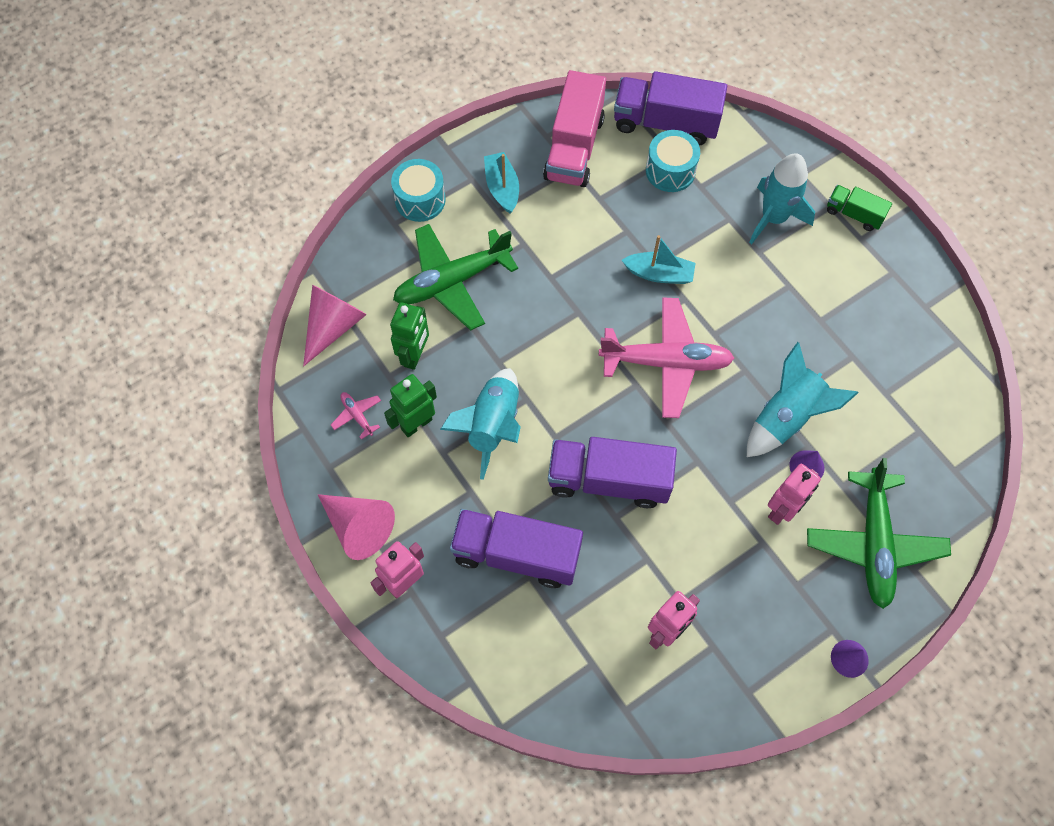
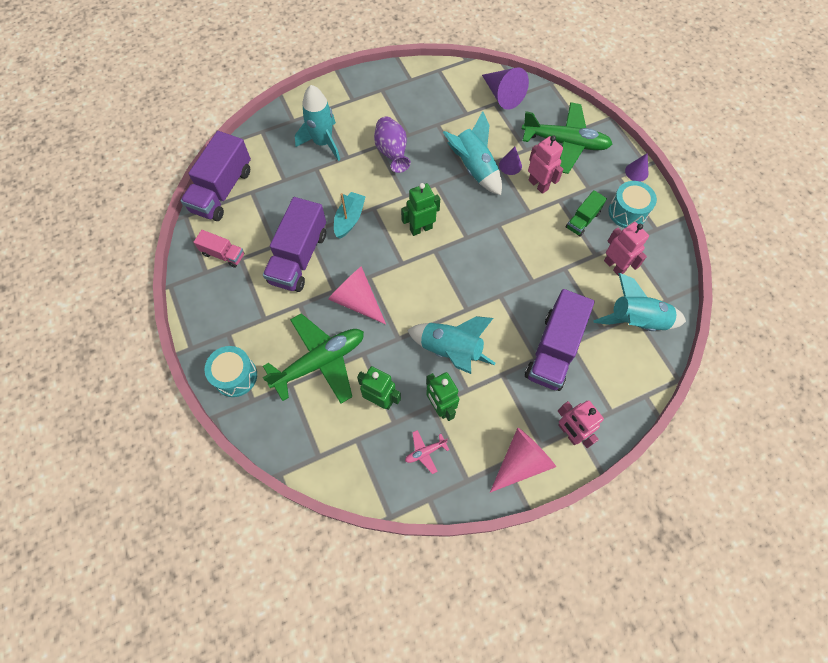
camera: 80 degrees left, 0 degrees up
pink cone [303,285,367,366] -> pink cone moved to [328,266,386,325]
green plane [393,224,518,331] -> green plane turned 105 degrees counterclockwise [262,314,364,404]
turquoise boat [484,152,519,214] -> none
pink truck [543,70,606,187] -> pink truck [193,230,245,268], size x0.53
purple truck [548,437,677,508] -> purple truck moved to [263,197,326,292]
pink plane [599,297,734,418] -> green robot [401,183,440,236]
turquoise drum [646,130,700,192] -> turquoise drum moved to [608,181,657,228]
green truck [827,185,892,231] -> green truck moved to [566,190,607,237]
none -> purple vase [374,117,411,173]
none -> purple cone [482,68,529,110]
none -> turquoise rocket [593,273,686,331]

